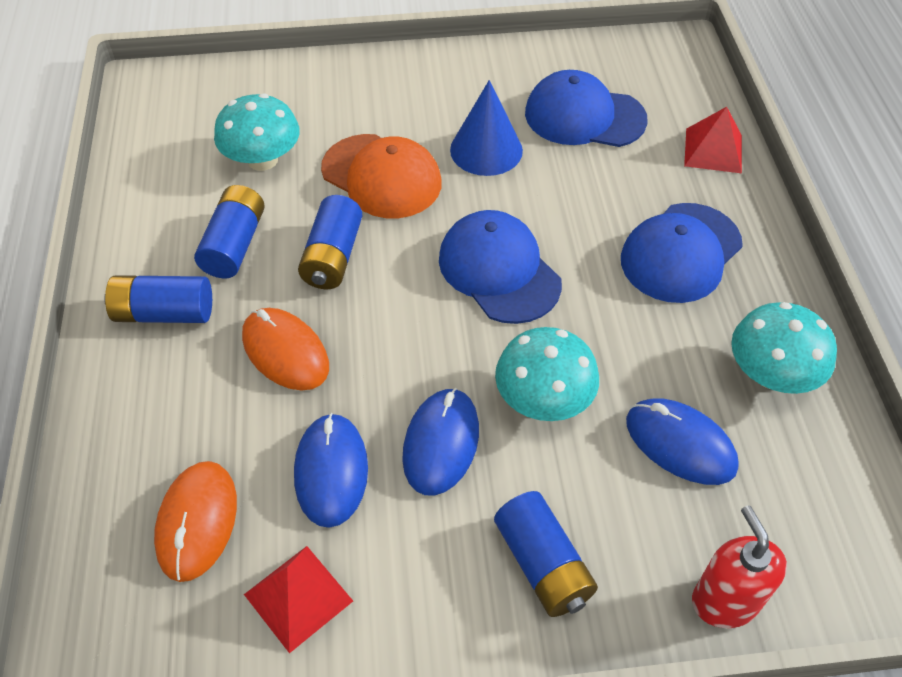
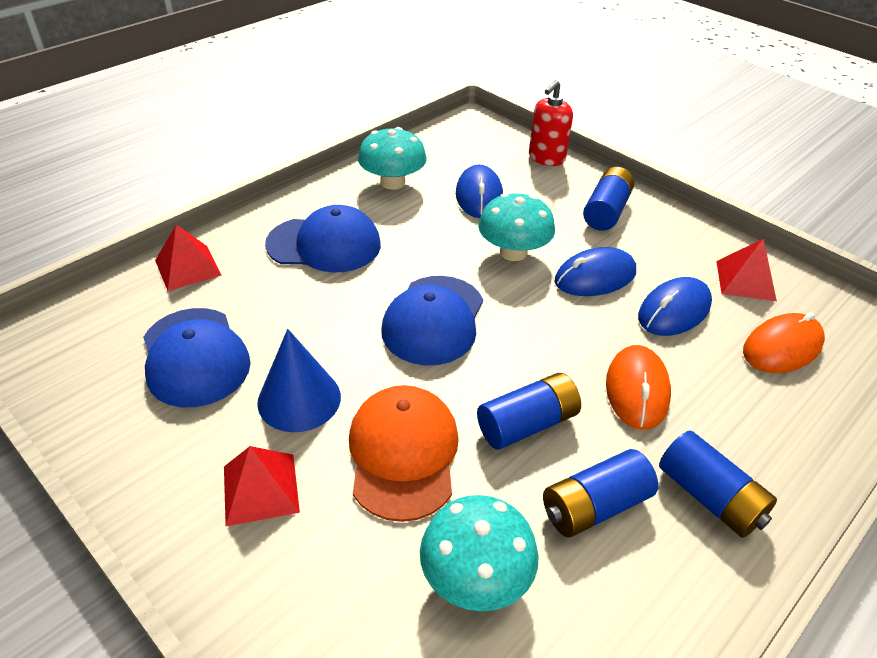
camera: 130 degrees left, 10 degrees down
none -> red pyramid [224,446,300,526]

